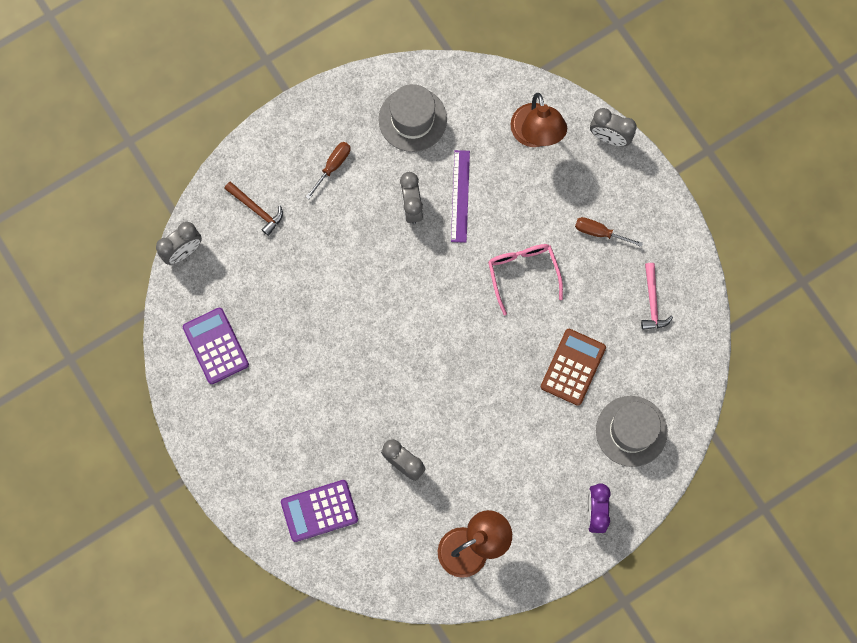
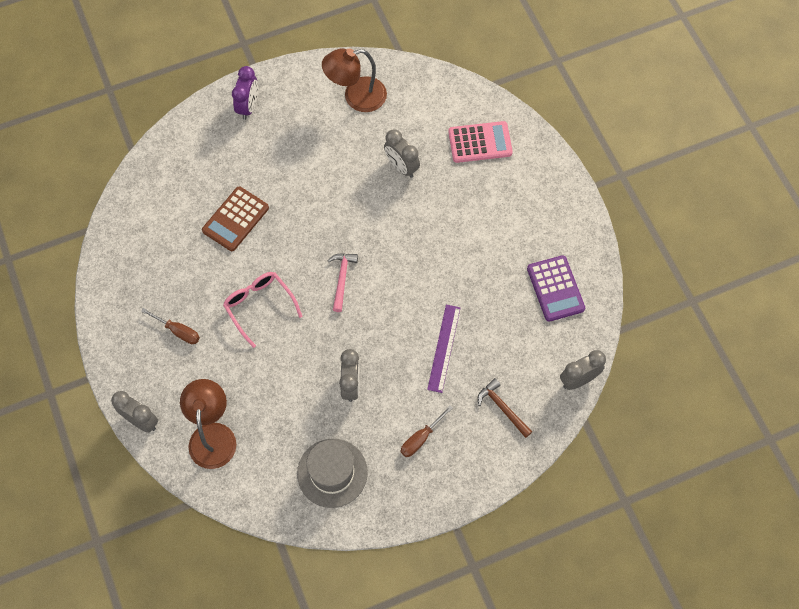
camera: 170 degrees left, 10 degrees down
purple calculator [281,480,358,542] -> pink calculator [448,121,513,163]
purple ruler [451,150,470,243] -> purple ruler moved to [427,305,460,393]
pink glasses [488,244,563,315] -> pink glasses turned 150 degrees clockwise [223,272,303,348]
grey hat [596,396,668,467] -> none
pink hammer [641,263,673,330] -> pink hammer moved to [328,253,358,312]

